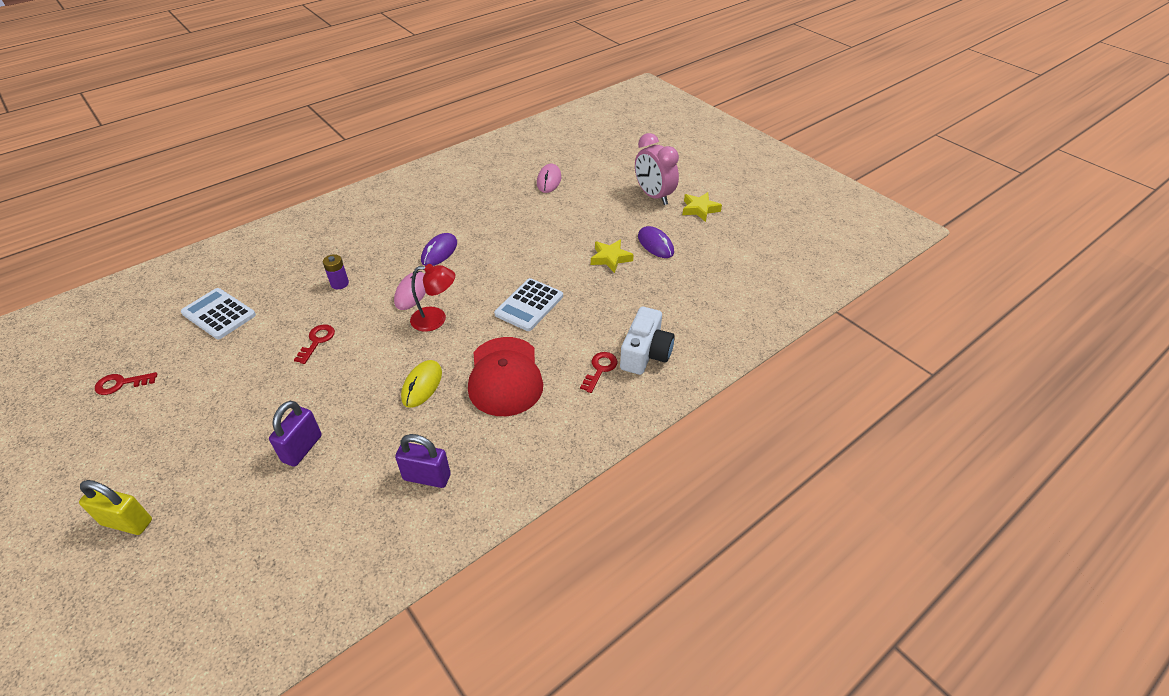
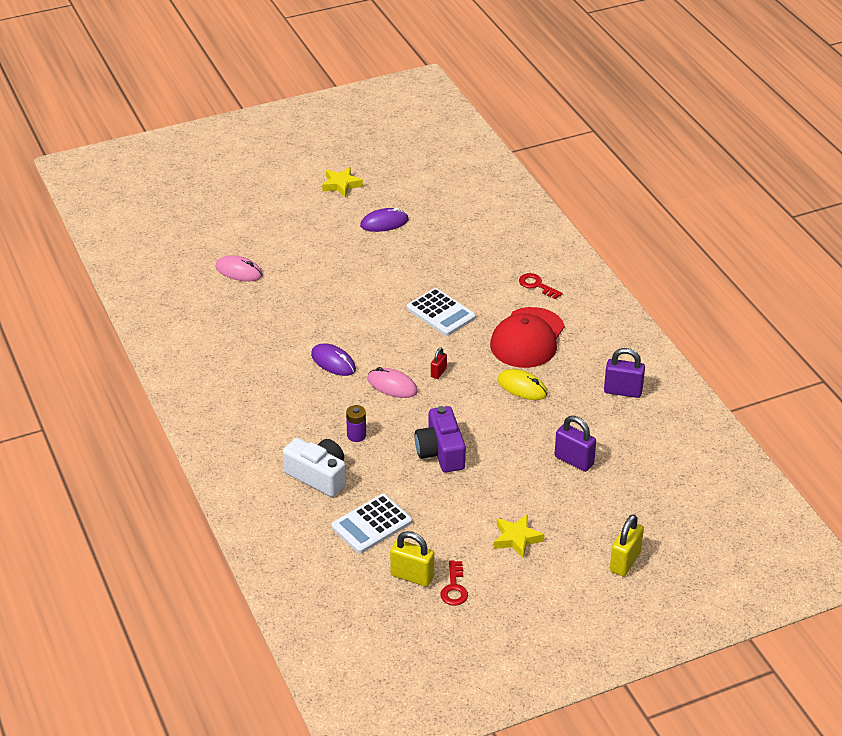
camera: 75 degrees left, 5 degrees down
red key [294,324,335,364] -> purple camera [415,406,466,473]
purple padlock [395,434,451,488] -> purple padlock turned 75 degrees clockwise [604,348,645,398]
red lamp [410,264,455,332] -> red padlock [431,347,447,379]
red cap [468,337,543,416] -> red cap turned 105 degrees clockwise [490,307,565,368]
yellow star [591,239,634,273] -> yellow star moved to [494,514,545,558]
white camera [620,307,675,375] -> white camera moved to [283,438,346,497]
pink clock [635,133,679,205] -> none
none -> yellow padlock [390,531,434,587]

